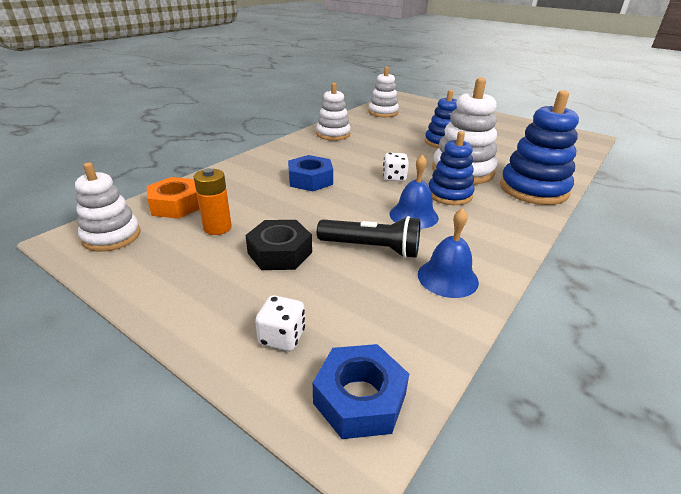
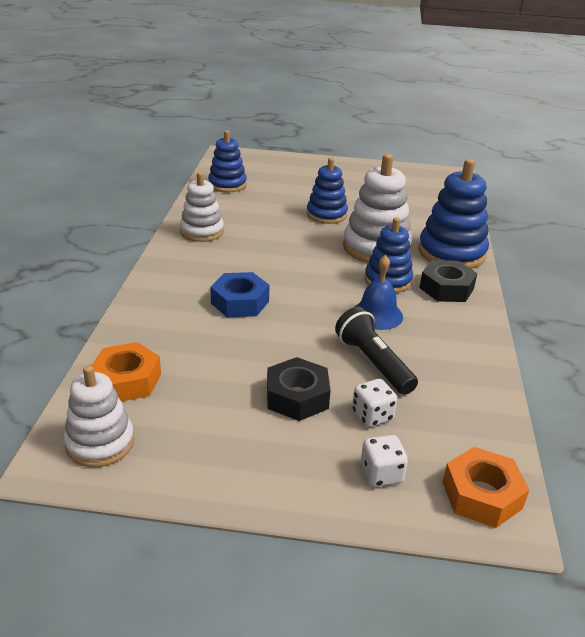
camera: 30 degrees left, 0 degrees up
orange battery [194,168,232,235] -> none
blue nut [313,344,409,439] -> orange nut [443,447,529,528]
black flashlight [317,216,420,258] -> black flashlight turned 105 degrees counterclockwise [335,307,418,395]
white stacking toy [368,66,399,117] -> blue stacking toy [208,130,247,193]
white dice [383,153,409,181] -> white dice moved to [352,379,397,427]
blue bell [418,208,479,298] -> none
none -> black nut [419,260,477,302]

